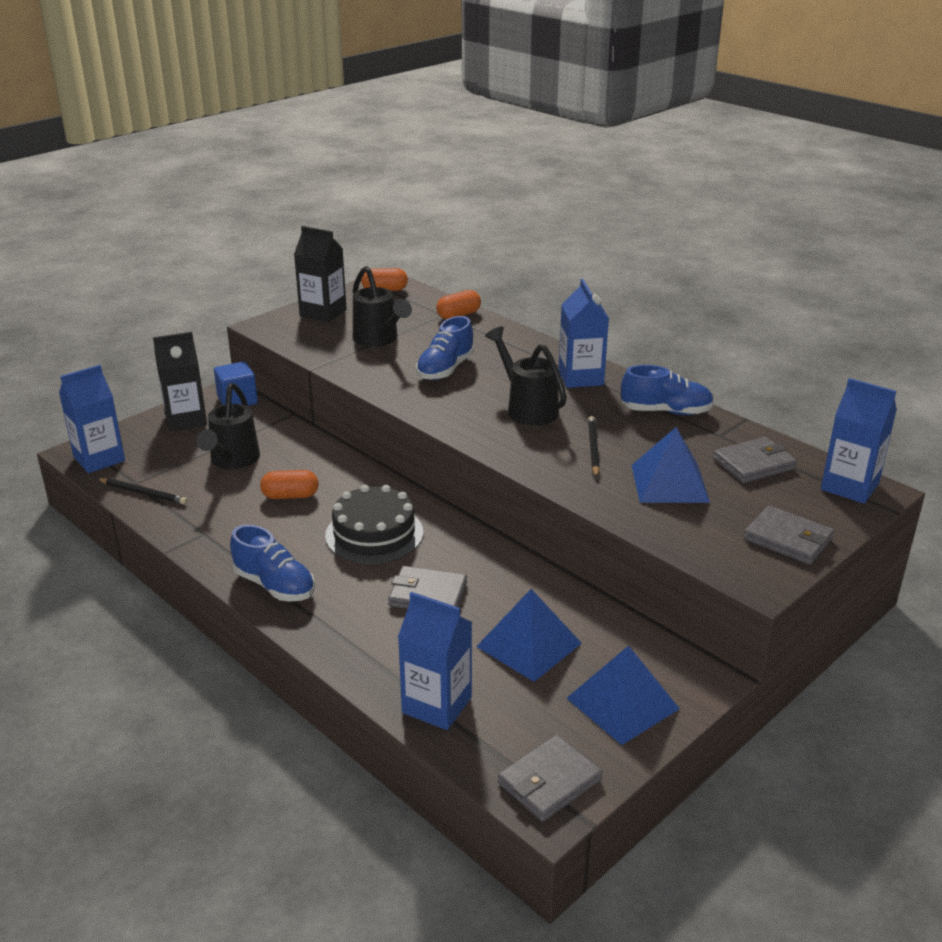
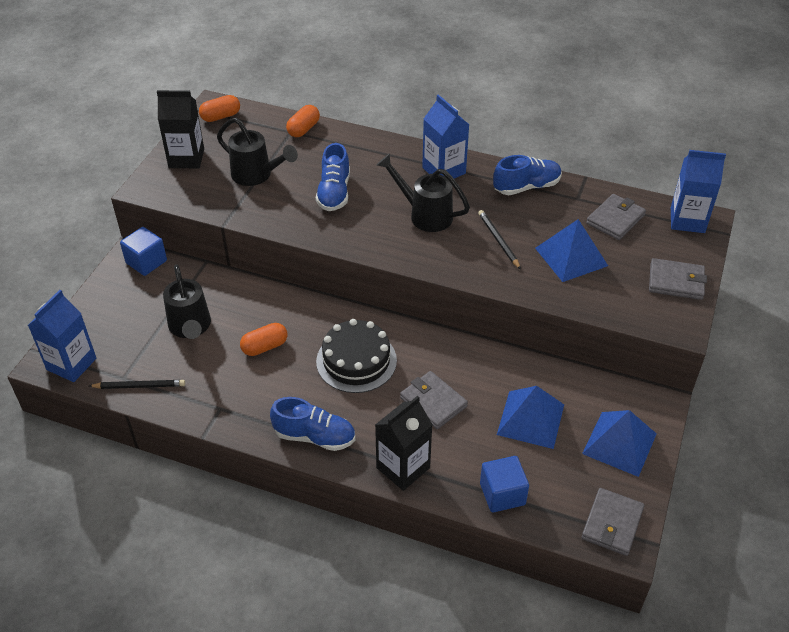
camera: 25 degrees left, 15 degrees up
black carton [153,332,207,432] -> black carton moved to [375,396,433,491]
grey wallet [388,566,467,609] -> grey wallet turned 60 degrees clockwise [400,371,468,429]
blue carton [398,592,472,730] -> blue cube [480,456,529,513]

